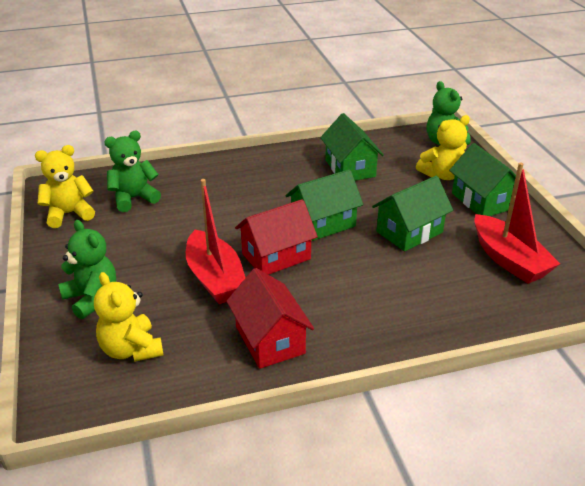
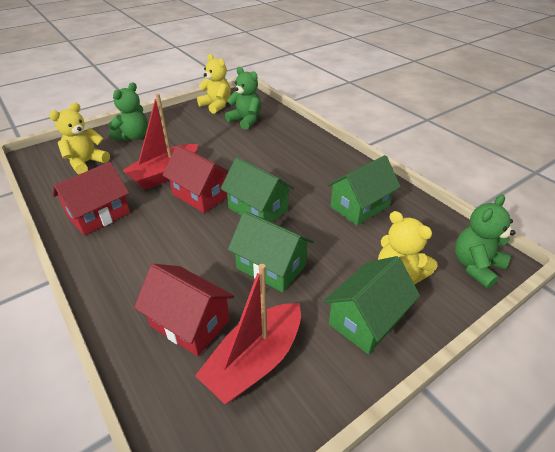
camera: 70 degrees right, 5 degrees up
none -> red house [134,264,234,356]

